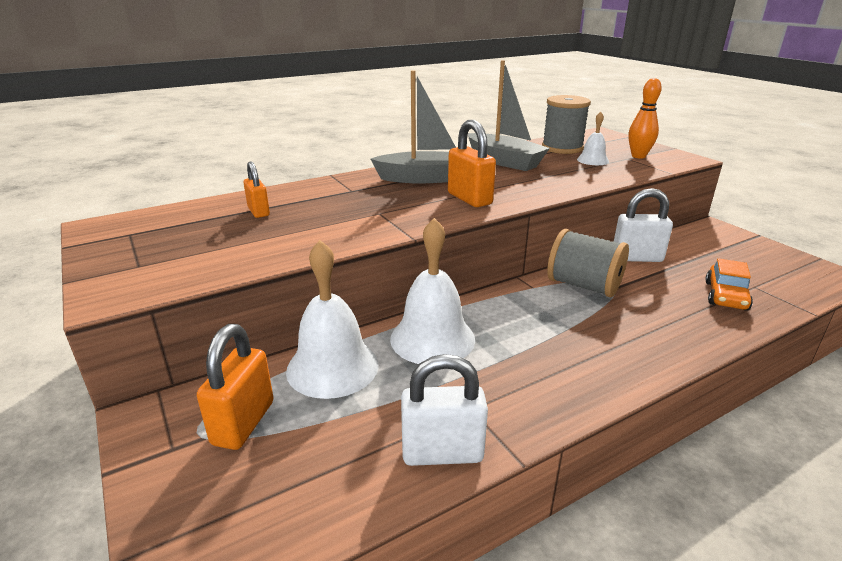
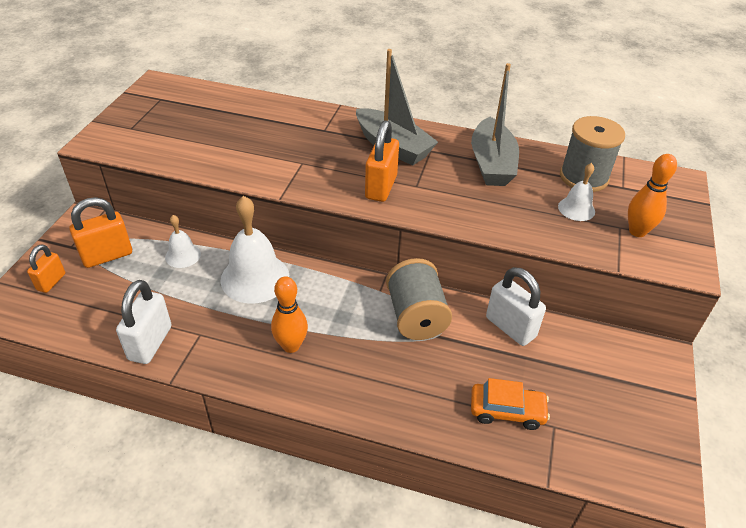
camera: 45 degrees right, 15 degrees up
orange padlock [243,161,270,218] -> orange padlock moved to [27,244,65,293]
white bell [286,240,379,399] -> white bell [165,215,201,268], size x0.53
white padlock [401,354,488,466] -> white padlock turned 60 degrees clockwise [116,280,171,364]
orange car [705,258,753,311] -> orange car turned 150 degrees counterclockwise [471,378,550,430]
none -> orange bowling pin [271,276,308,353]

